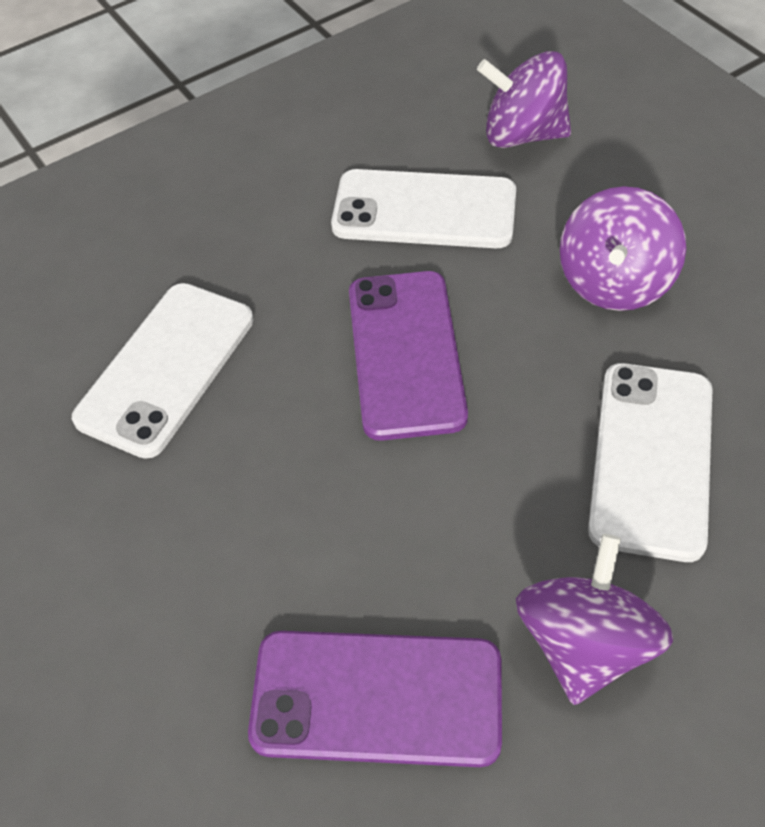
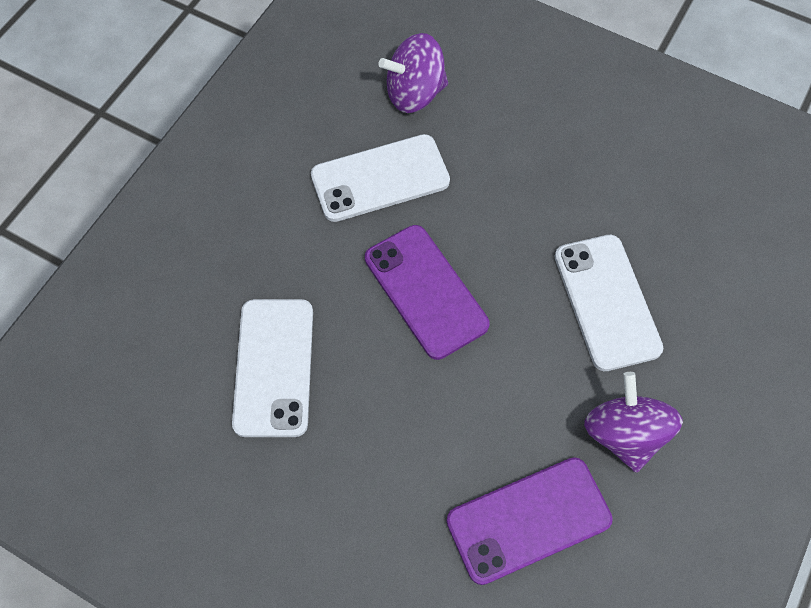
camera: 30 degrees left, 10 degrees up
purple spinning top [560,186,686,311] -> none

